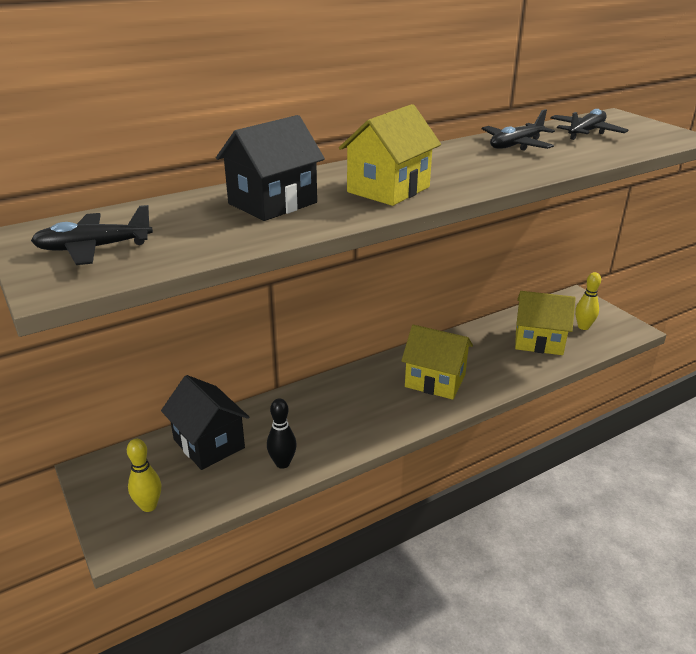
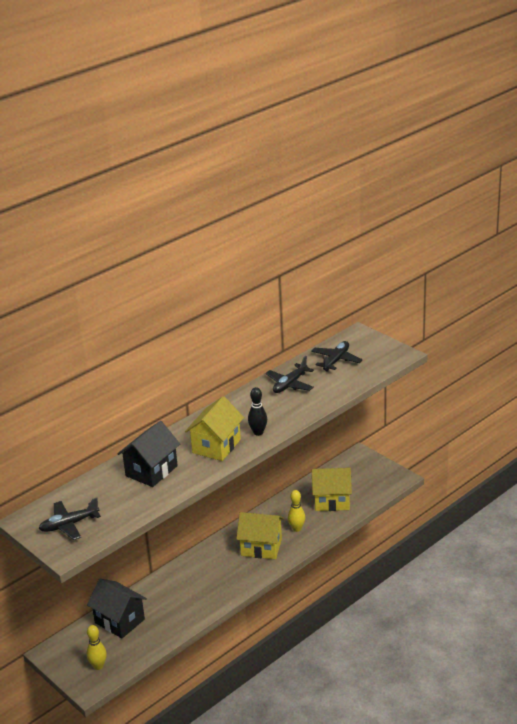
camera: 10 degrees left, 0 degrees up
black bowling pin [267,398,297,469] -> black bowling pin moved to [248,387,267,436]
yellow bowling pin [575,272,601,330] -> yellow bowling pin moved to [288,490,305,532]

